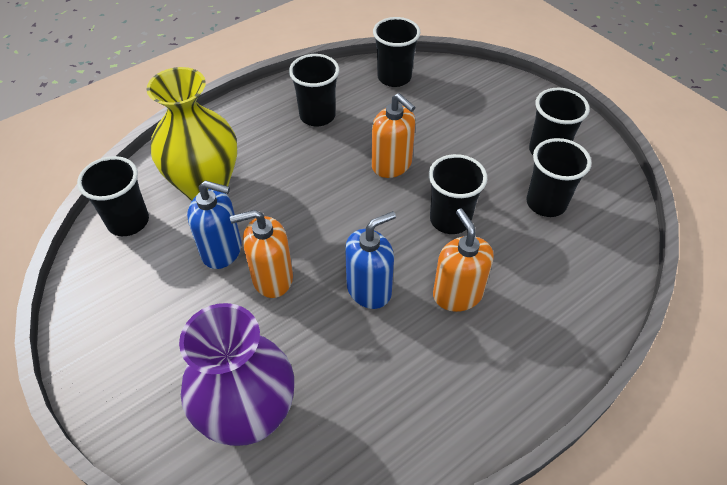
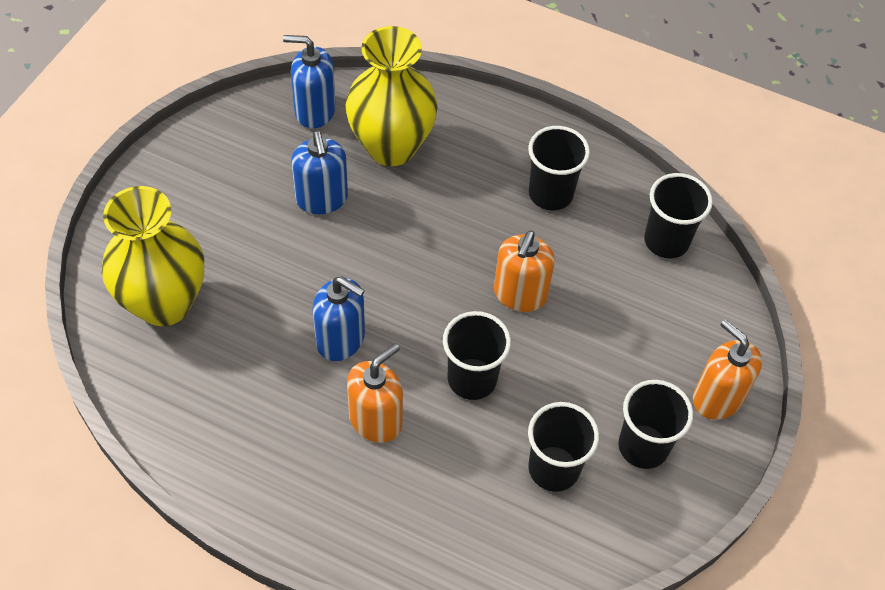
camera: 60 degrees right, 5 degrees up
black cup [77,156,149,236] -> blue soap dispenser [283,35,336,129]
purple vase [179,303,294,446] -> yellow vase [102,186,204,326]
orange soap dispenser [230,210,293,298] -> orange soap dispenser moved to [693,319,762,420]

